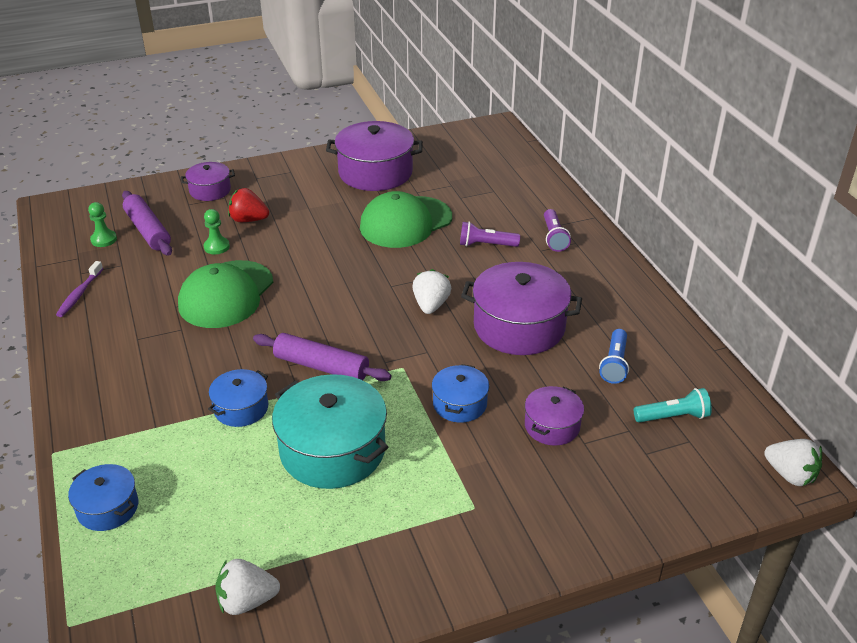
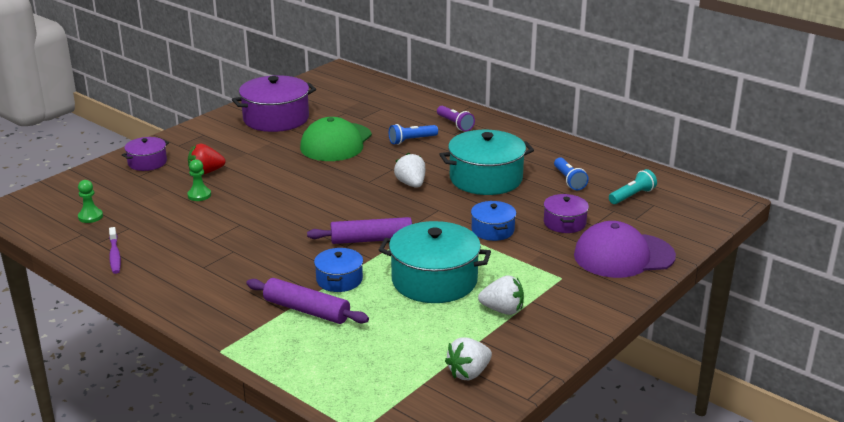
camera: 30 degrees left, 10 degrees down
blue pot [68,464,138,531] -> none
purple rolling pin [122,191,172,256] -> purple rolling pin moved to [246,278,369,324]
green cap [178,260,273,328] -> none
purple flashlight [460,222,520,247] -> blue flashlight [389,124,438,145]
purple pot [461,262,582,355] -> turquoise pot [439,130,534,195]
white strawberry [764,439,822,486] -> white strawberry moved to [478,275,524,315]
none -> purple cap [574,221,676,278]

